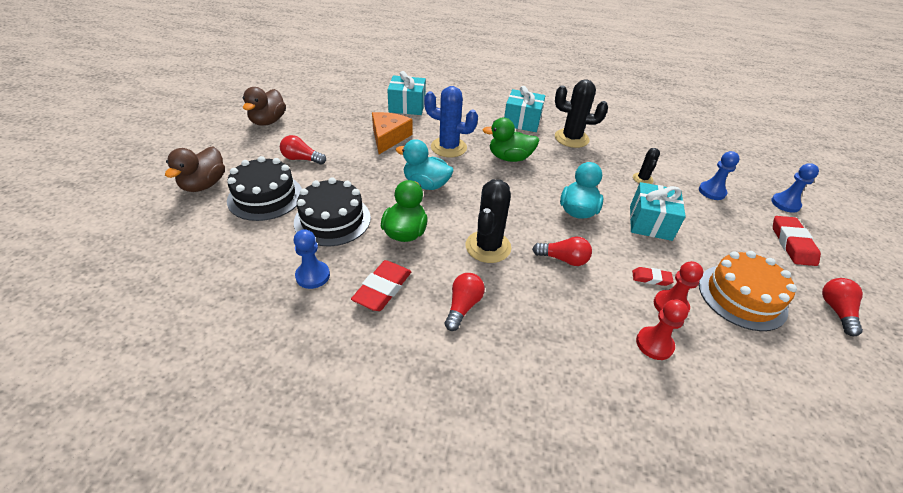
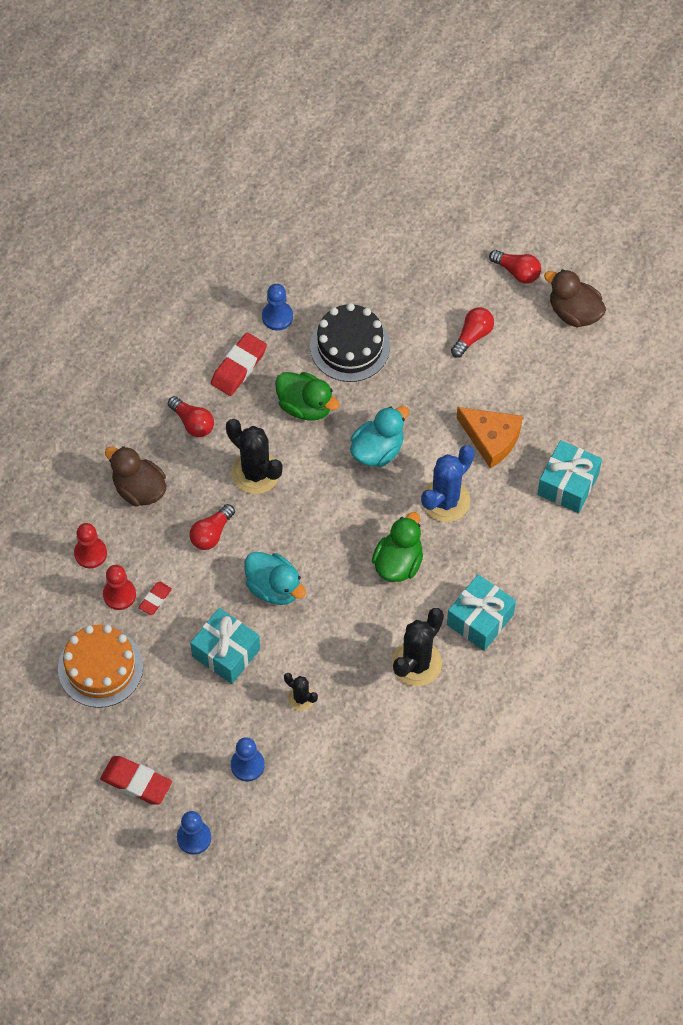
camera: 115 degrees right, 20 degrees up
brown duck [165,146,225,192] -> brown duck moved to [105,446,166,507]
black cake [227,156,302,221] -> none
red eraser [351,260,412,311] -> red eraser turned 75 degrees clockwise [211,333,267,396]
red light bulb [822,278,863,336] -> red light bulb moved to [489,250,541,284]

